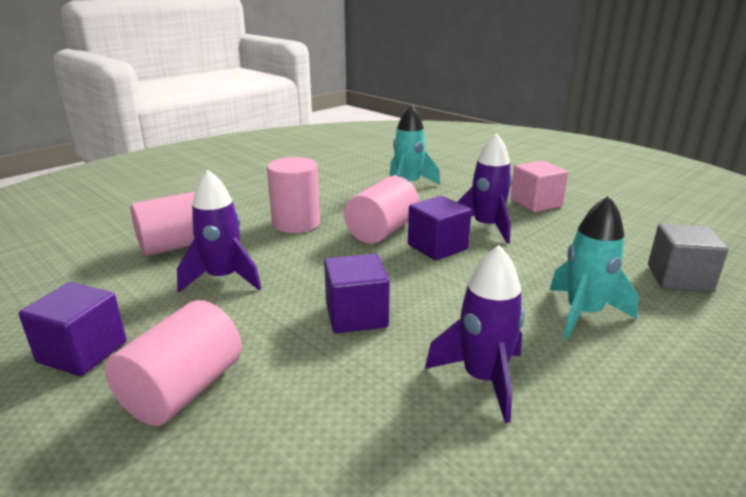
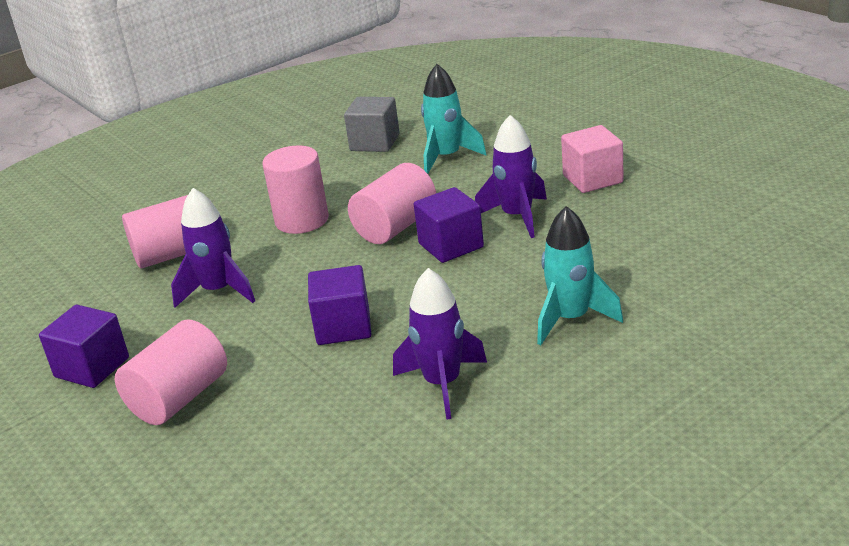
camera: 10 degrees right, 5 degrees up
grey cube [648,223,729,292] -> grey cube moved to [344,97,400,152]

